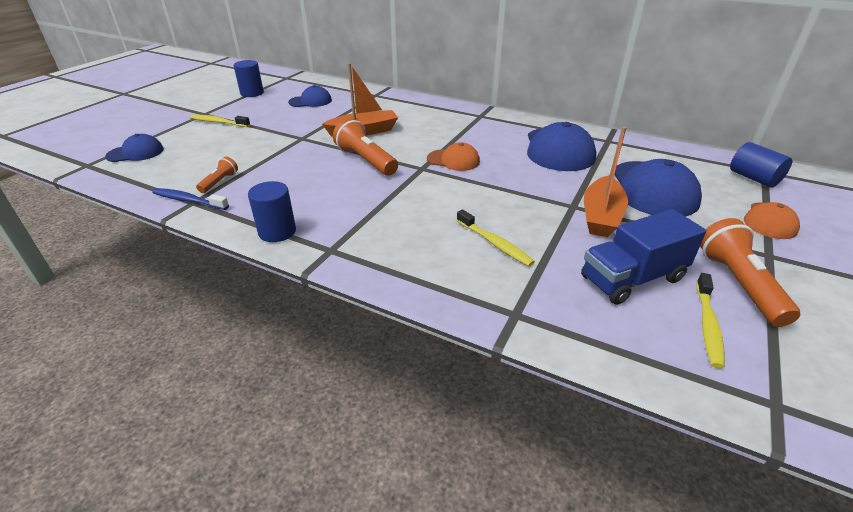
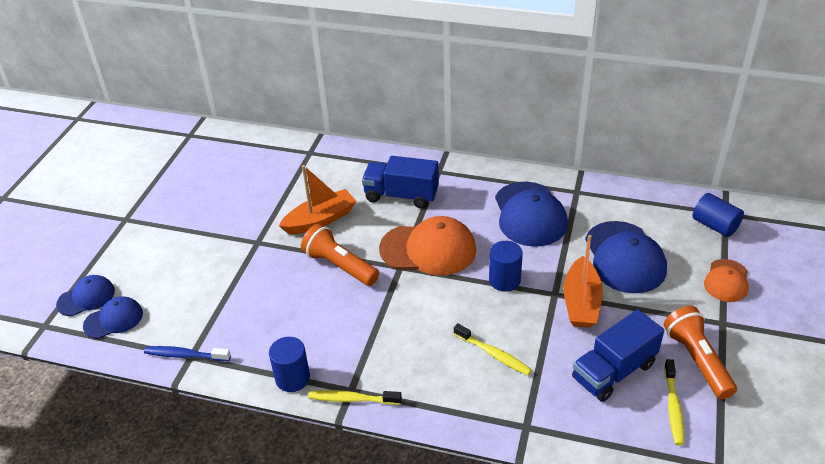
camera: 10 degrees left, 5 degrees up
yellow toothbrush [190,115,250,127] -> yellow toothbrush moved to [308,390,402,405]
orange flashlight [196,157,238,193] -> none
blue cylinder [234,60,264,97] -> blue cylinder moved to [489,241,523,292]
blue cap [288,85,332,107] -> blue cap moved to [83,296,143,339]
orange cap [427,142,480,171] -> orange cap [379,216,476,276], size x1.76
none -> blue truck [362,156,439,208]

